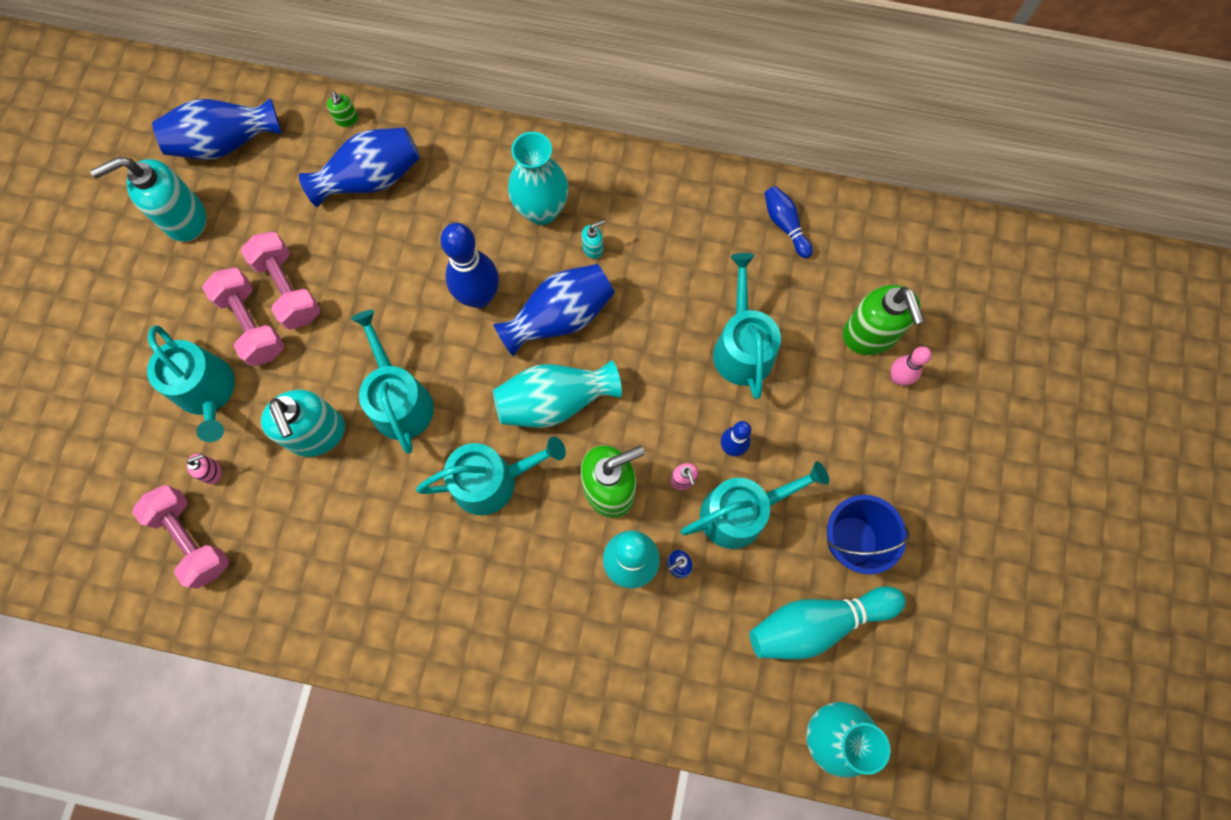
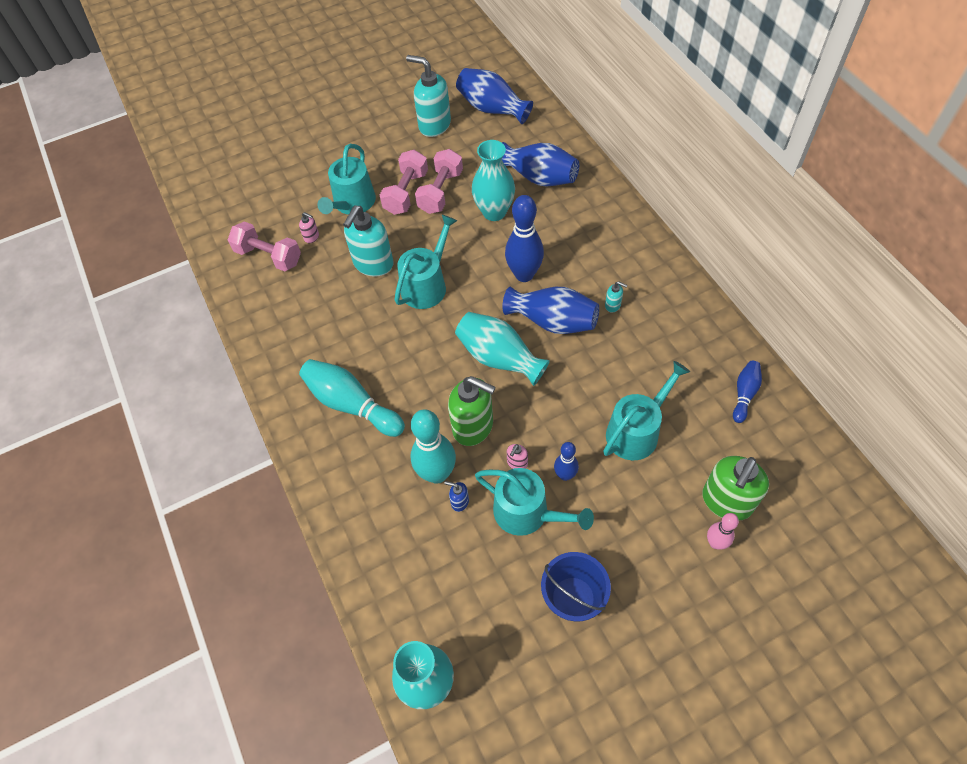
camera: 55 degrees right, 15 degrees down
pink dumbbell [132,485,229,589] -> pink dumbbell turned 75 degrees counterclockwise [228,221,301,271]
green soap dispenser [327,91,358,127] -> none
turquoise watering can [416,436,566,515] -> none
turquoise vase [508,132,568,225] -> turquoise vase moved to [472,140,515,221]
turquoise bowling pin [750,586,906,660] -> turquoise bowling pin moved to [299,359,405,437]

